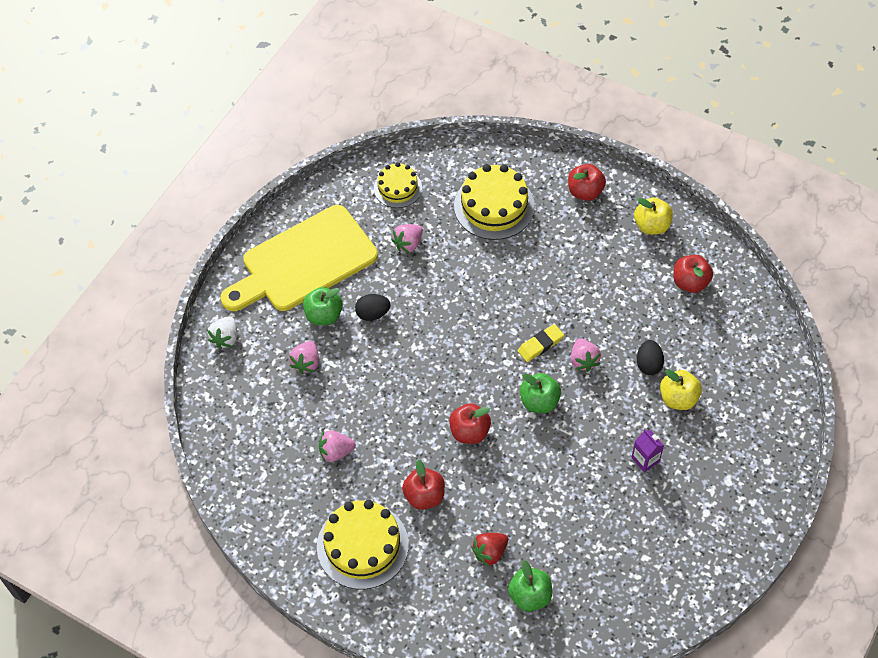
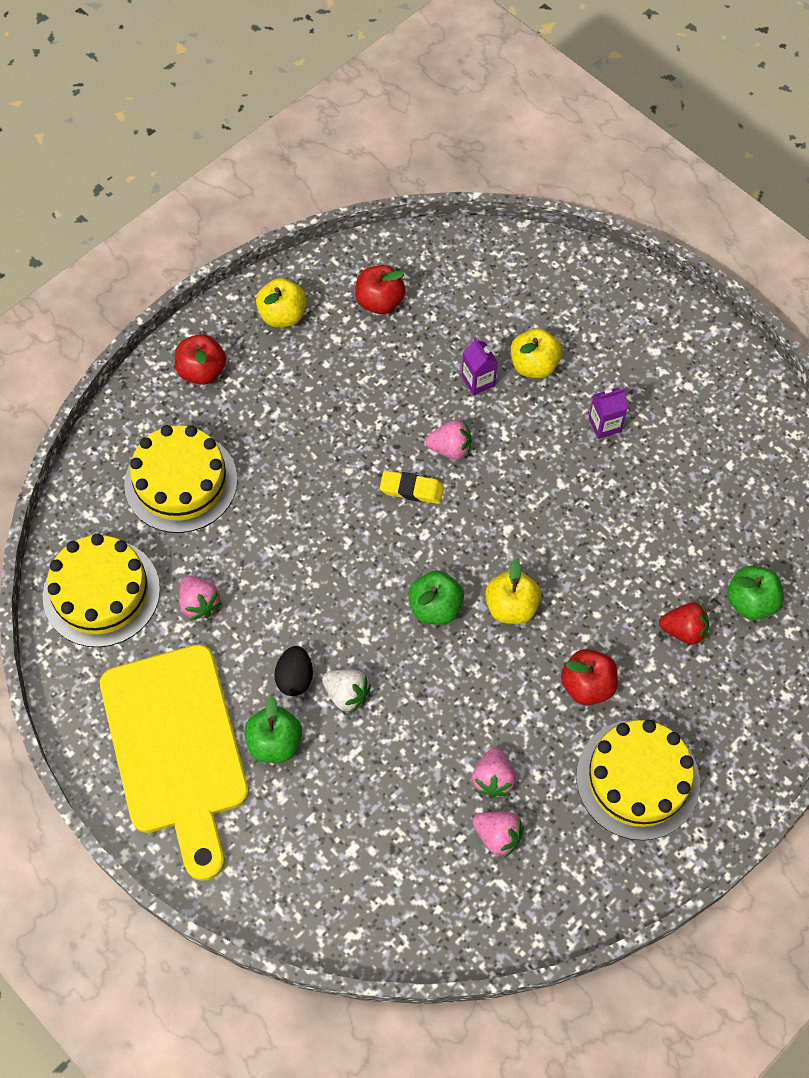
camera: 75 degrees left, 5 degrees up
white strawberry [207,316,237,349] -> white strawberry moved to [322,669,371,714]
pink strawberry [289,341,319,374] -> pink strawberry moved to [472,811,524,858]
yellow cake [374,162,422,208] -> yellow cake [43,533,160,647], size x1.65
red apple [449,403,491,444] -> yellow apple [485,559,541,624]
red strawberry [471,533,508,567] -> red strawberry turned 60 degrees counterclockwise [659,603,709,645]
yellow eraser [518,324,564,362] -> yellow eraser turned 60 degrees counterclockwise [380,470,444,504]
green apple [520,373,561,413] -> green apple moved to [408,571,464,625]
black egg [637,340,664,375] -> purple carton [462,337,498,395]

